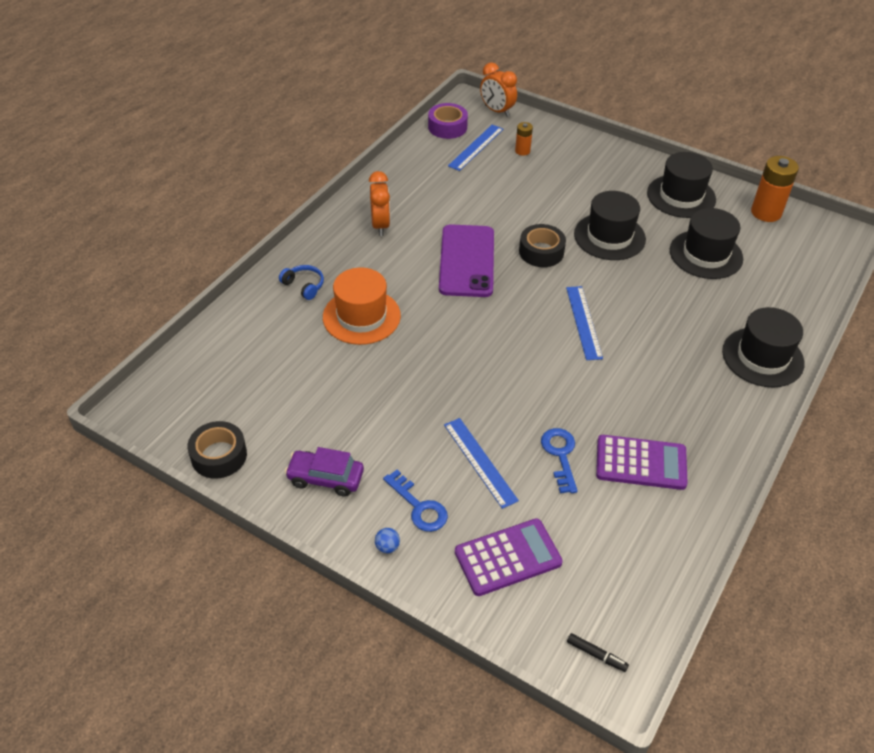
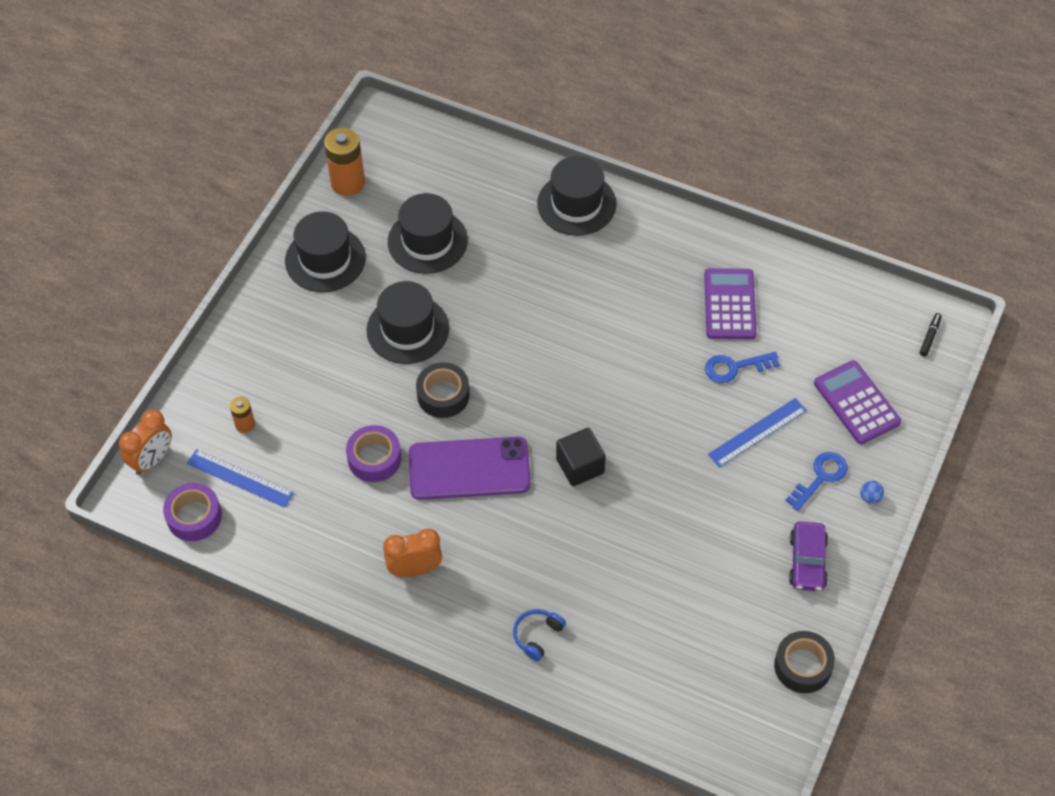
camera: 95 degrees left, 10 degrees up
orange hat [323,268,401,345] -> none
blue ruler [566,286,603,360] -> none
none -> purple tape [346,425,401,482]
none -> black cube [556,428,606,486]

